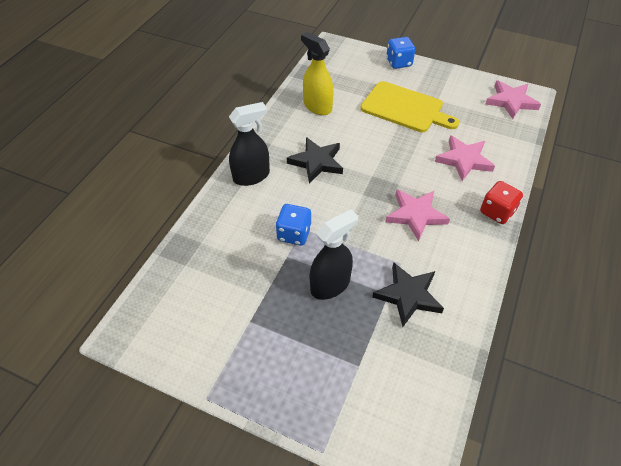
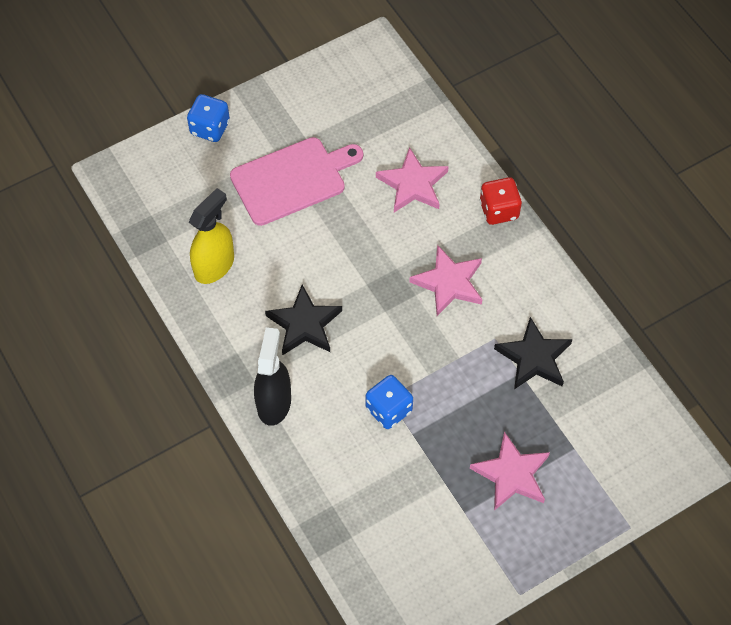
camera: 55 degrees left, 10 degrees up
yellow spray bottle [301,32,334,115] -> yellow spray bottle turned 135 degrees clockwise [189,188,234,284]
black spray bottle [310,209,358,300] -> none
yellow cutting board [361,81,459,132] -> pink cutting board [230,137,363,226]
pink star [486,81,541,119] -> pink star moved to [470,432,550,511]

